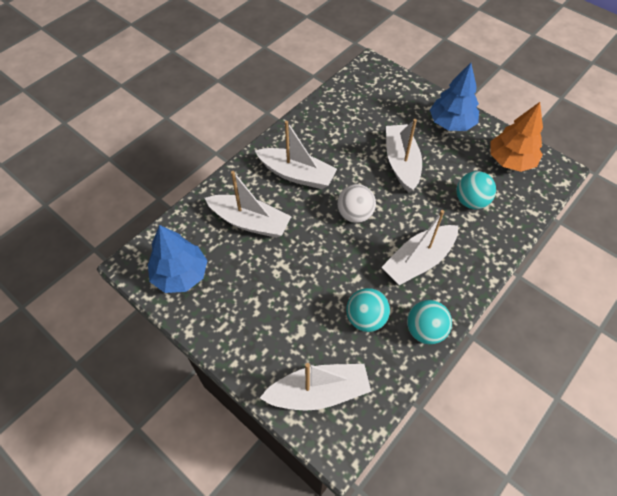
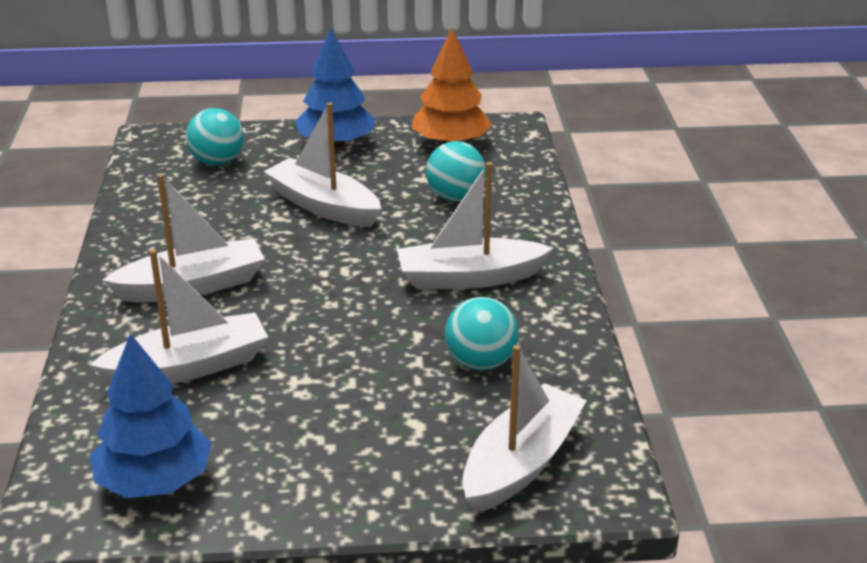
camera: 45 degrees left, 25 degrees down
white ball [337,184,376,223] -> none
white boat [381,210,458,285] -> white boat turned 75 degrees clockwise [397,162,553,290]
turquoise ball [407,300,452,344] -> turquoise ball moved to [186,108,244,165]

